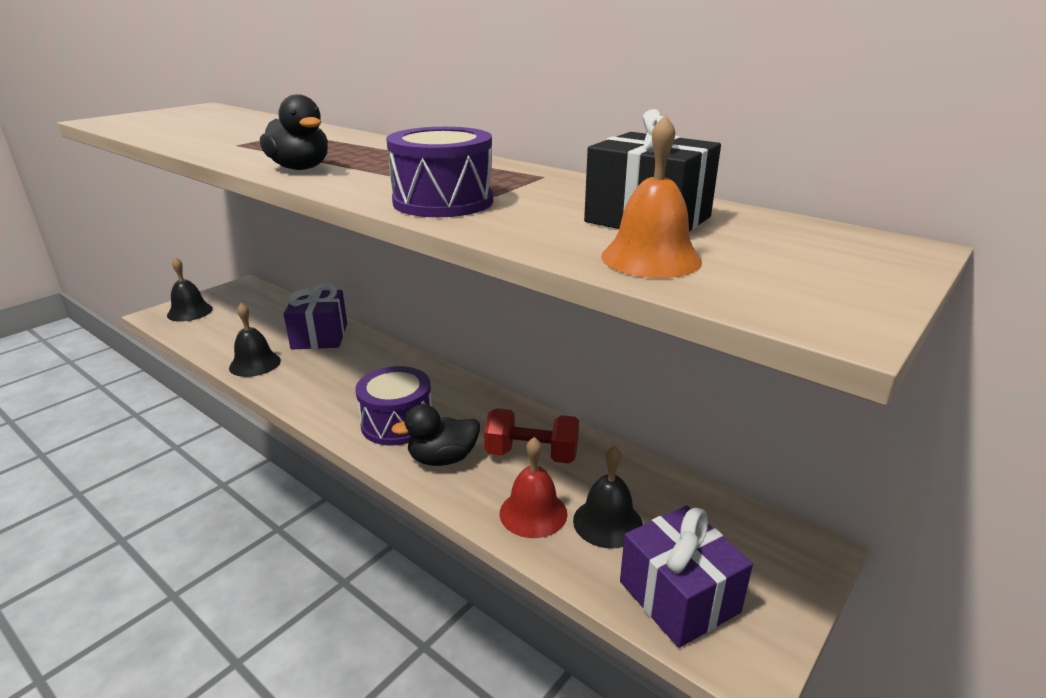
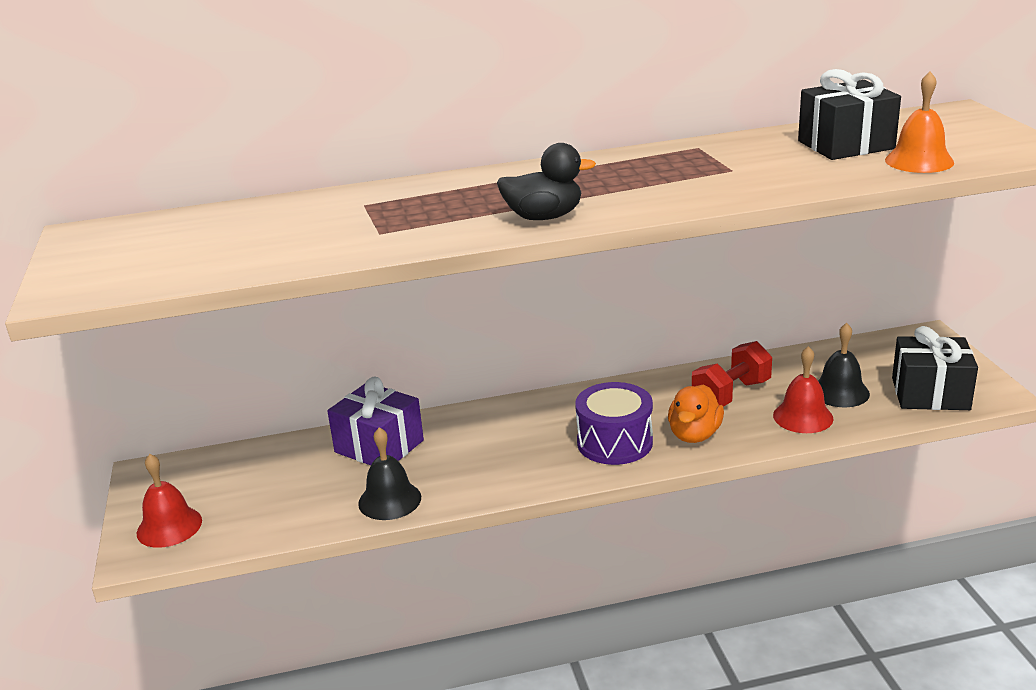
camera: 50 degrees left, 0 degrees up
black bell [167,257,213,322] -> red bell [137,454,202,548]
purple drum [386,127,493,217] -> none
black duck [391,404,480,466] -> orange duck [668,384,724,443]
purple gift [620,506,753,648] -> black gift [892,326,978,410]

